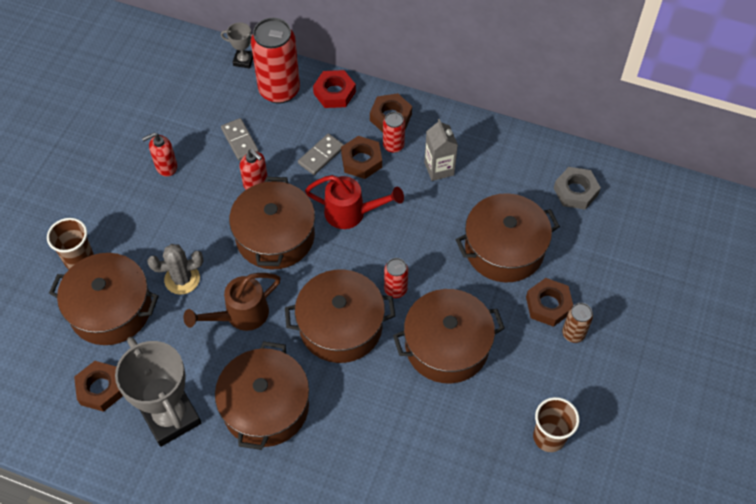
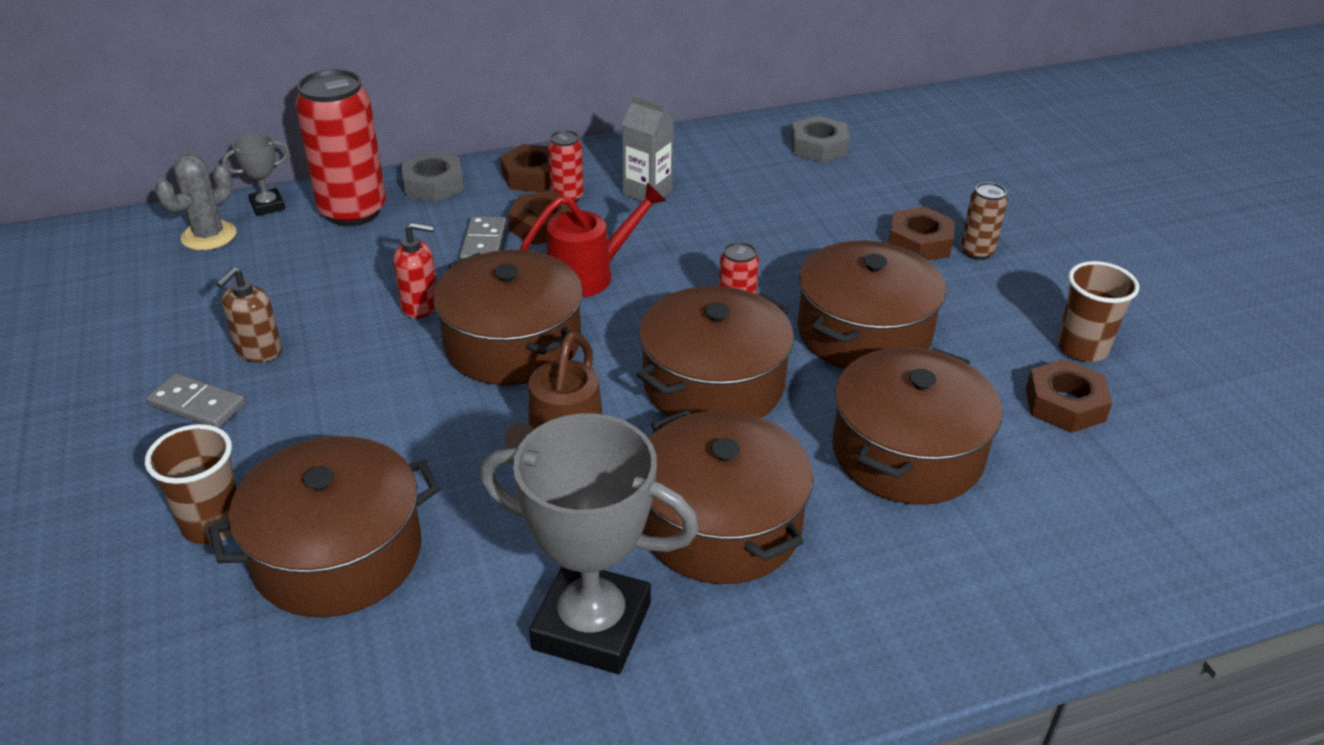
camera: 40 degrees left, 20 degrees down
brown nut [74,361,123,412] -> brown nut moved to [1026,359,1112,433]
red soap dispenser [142,133,177,177] -> brown soap dispenser [216,267,282,362]
grey cactus [147,244,203,295] -> grey cactus moved to [155,154,236,250]
grey domino [221,118,259,161] -> grey domino moved to [146,373,246,428]
red nut [313,70,356,108] -> grey nut [401,152,464,202]
brown pot [456,193,560,282] -> brown pot moved to [832,347,1002,505]

